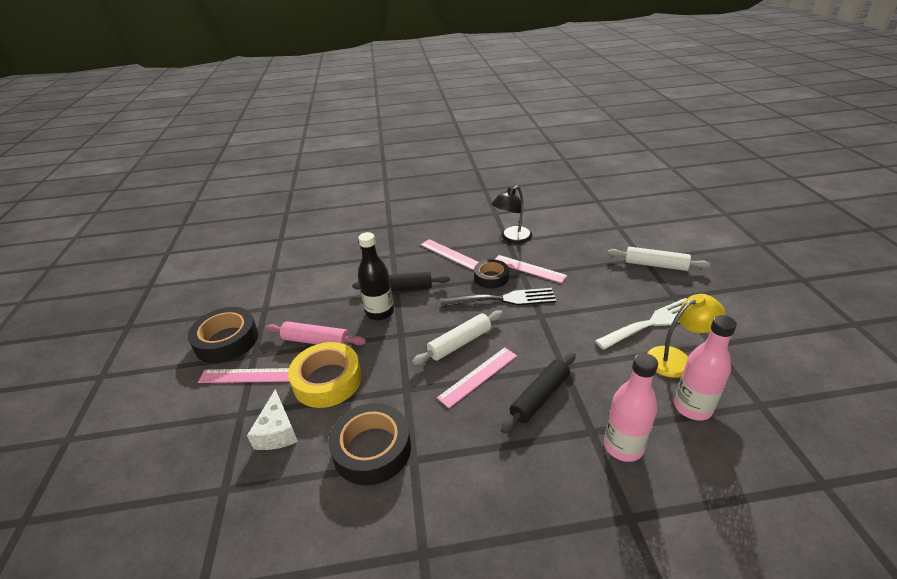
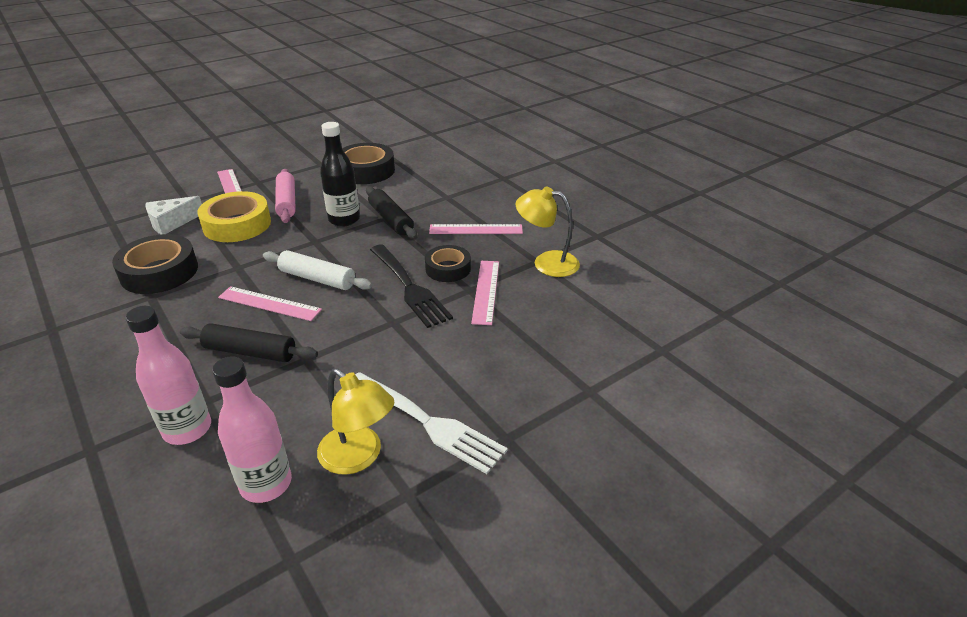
camera: 60 degrees right, 0 degrees up
black tape [188,307,258,363] -> black tape moved to [342,143,395,184]
pink ruler [420,239,479,270] -> pink ruler turned 75 degrees clockwise [429,224,523,234]
black lamp [492,186,532,244] -> yellow lamp [516,187,580,277]
white rolling pin [607,247,710,271] -> none

